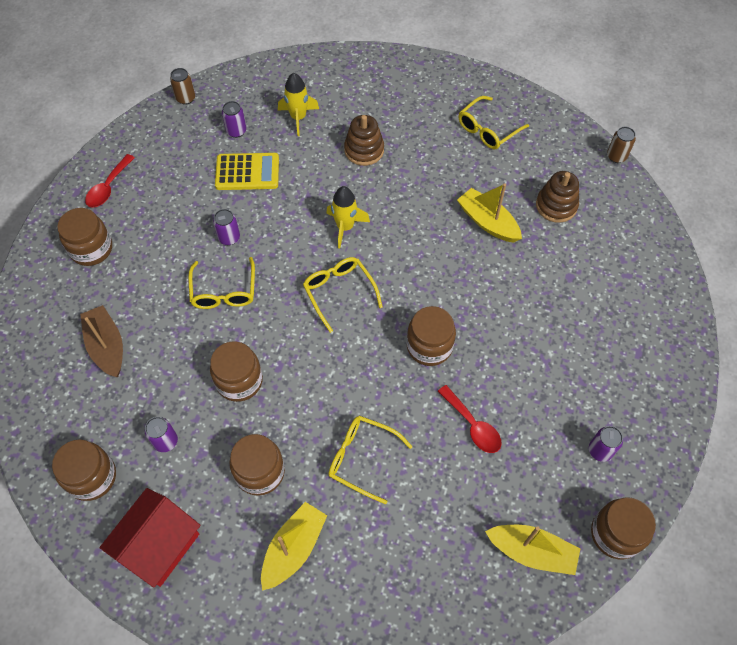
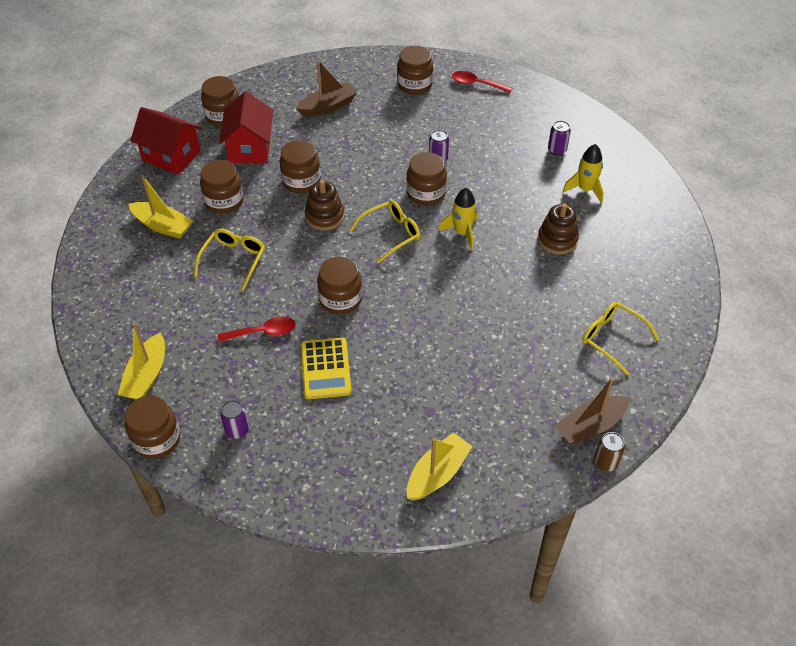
camera: 85 degrees right, 10 degrees down
purple can [145,417,178,452] -> red house [219,91,273,163]
brown can [170,68,195,105] -> none
yellow glasses [188,257,255,309] -> none
yellow calculator [215,153,279,190] -> yellow calculator moved to [301,337,352,399]
red spoon [438,385,502,453] -> red spoon turned 150 degrees counterclockwise [218,316,296,343]
yellow boat [457,183,522,243] -> yellow boat moved to [407,433,473,501]
brown stacking toy [536,171,579,223] -> brown stacking toy moved to [305,180,344,230]
none -> brown jar [406,152,447,206]
none -> brown boat [555,378,630,445]

